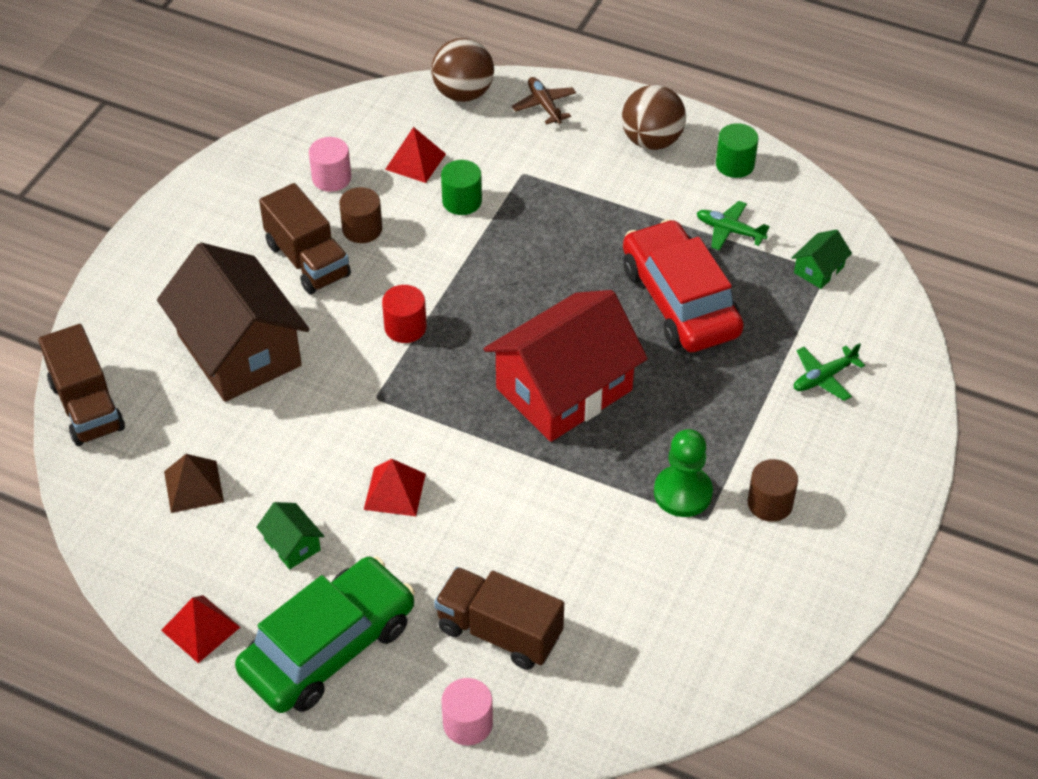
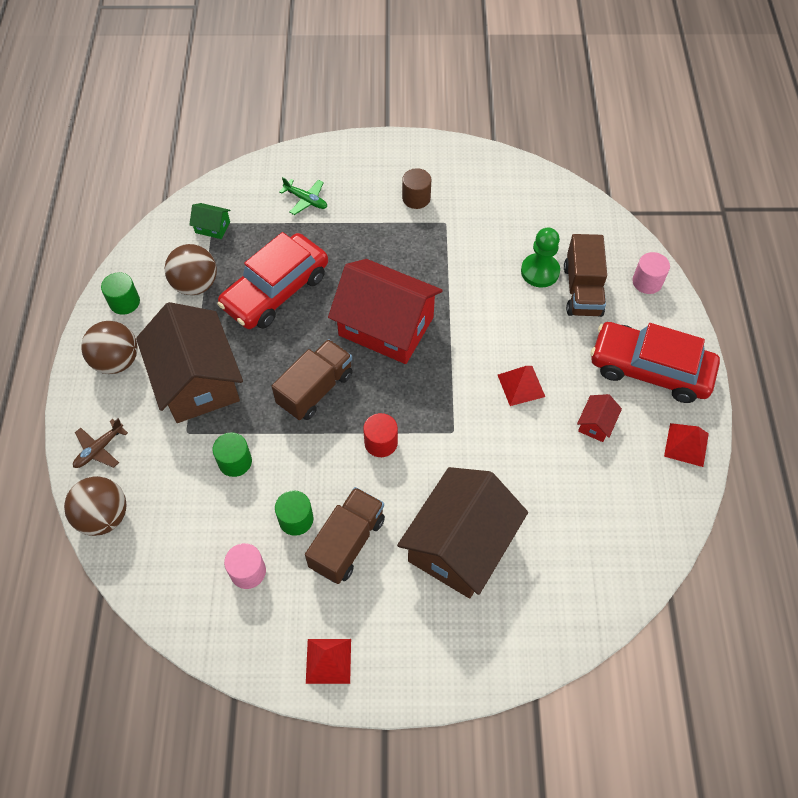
camera: 115 degrees left, 10 degrees up
brown truck [38,324,125,446] -> brown truck moved to [272,339,353,420]
brown pyramid [164,454,224,513] -> none
green car [235,557,415,713] -> red car [590,322,720,403]
green house [256,502,324,569] -> red house [577,394,622,442]
brown cylinder [339,187,383,243] -> green cylinder [275,490,314,536]
red pyramid [385,127,446,183] -> red pyramid moved to [306,639,351,684]
green pawn [654,429,713,517] -> green pawn moved to [521,228,560,287]
green plane [697,201,770,250] -> brown ball [165,244,217,295]
none -> brown house [136,302,243,423]

